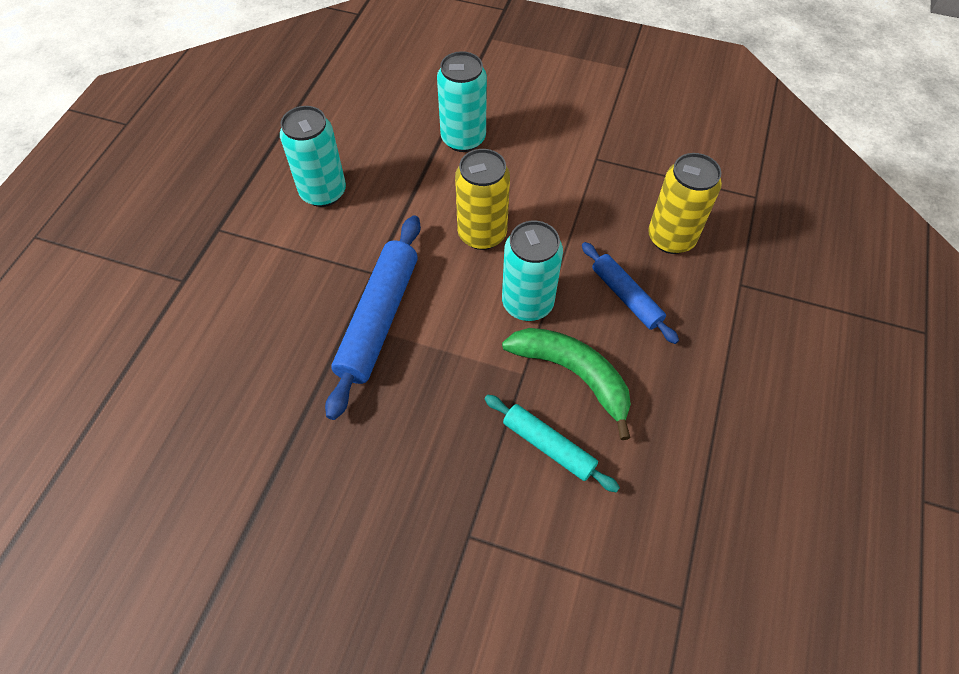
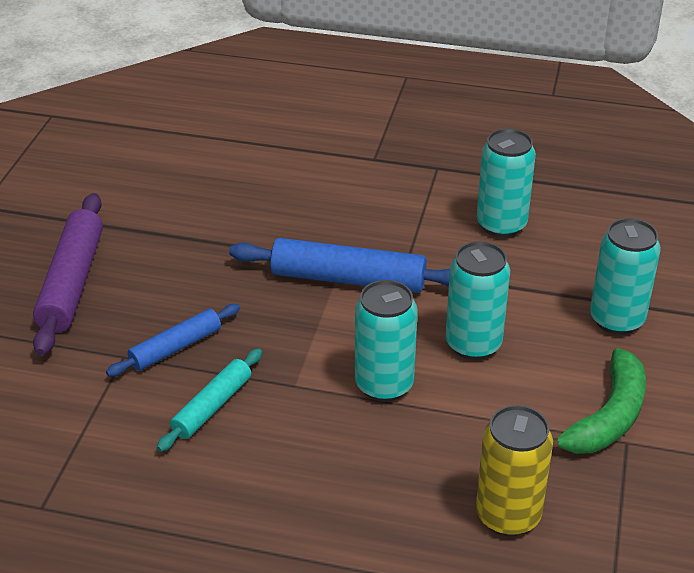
camera: 85 degrees right, 20 degrees down
yellow can [455,149,510,250] -> turquoise can [445,241,510,360]
green banana [502,328,631,440] -> green banana moved to [553,348,646,454]
blue rolling pin [582,242,679,344] -> blue rolling pin moved to [106,304,240,377]
none -> purple rolling pin [33,193,103,356]

